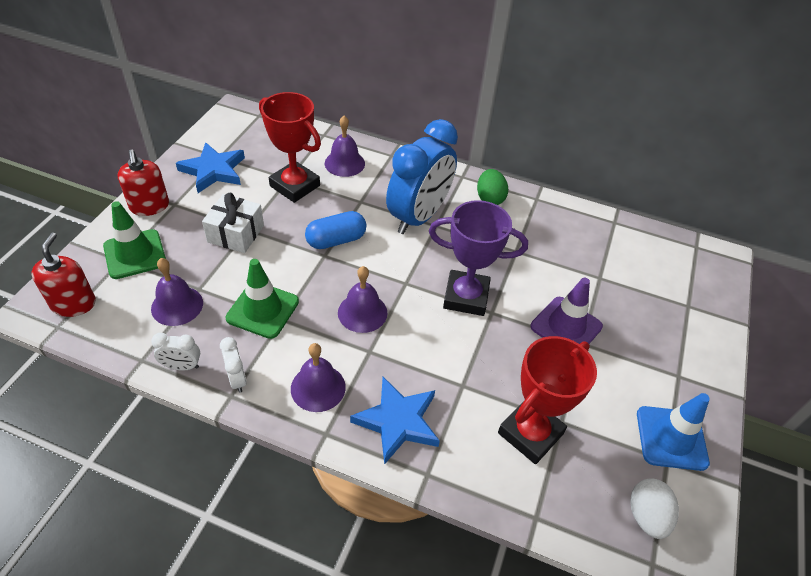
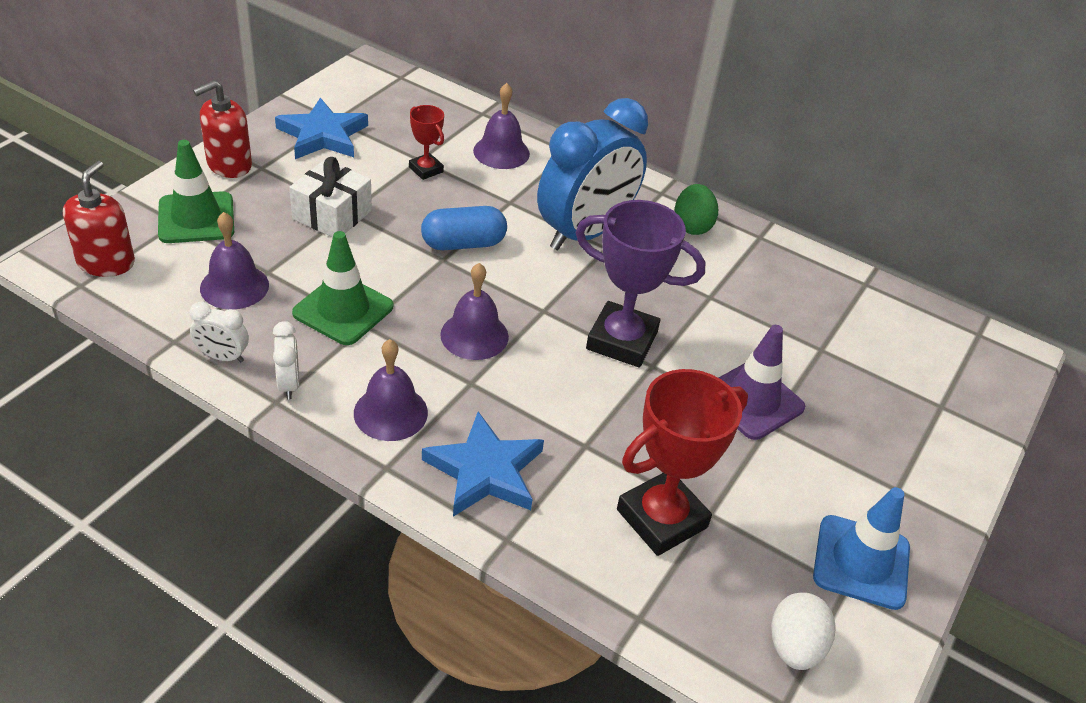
camera: 10 degrees right, 5 degrees down
red soap dispenser [118,150,169,216] -> red soap dispenser turned 60 degrees clockwise [193,80,252,178]
red trophy [259,92,321,203] -> red trophy [409,105,444,180], size x0.51

